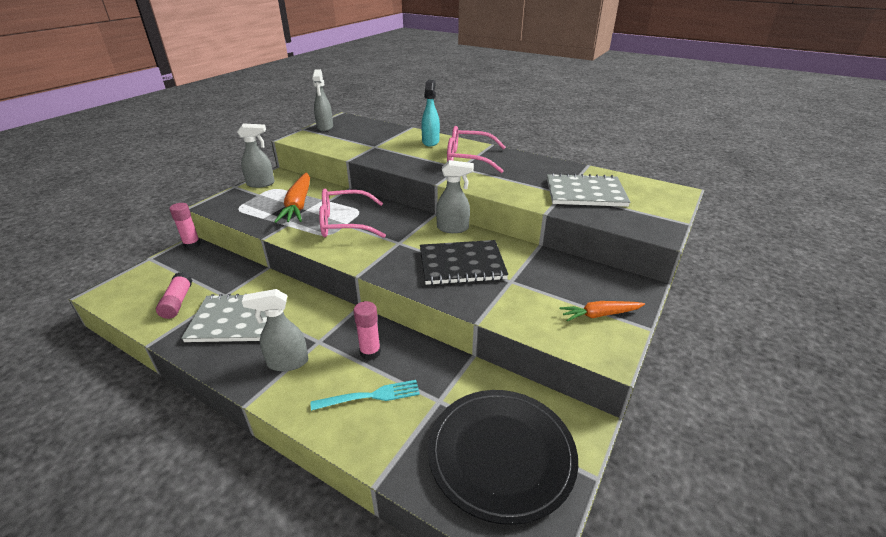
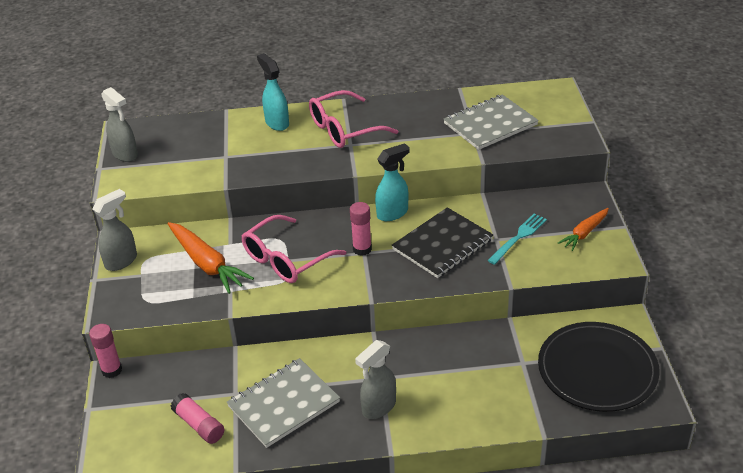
camera: 35 degrees left, 5 degrees up
turquoise fork [311,380,420,411] -> turquoise fork moved to [487,214,547,265]
pink glue stick [353,301,381,360] -> pink glue stick moved to [350,202,372,256]
grey spray bottle [436,160,474,233] -> turquoise spray bottle [375,143,410,221]

